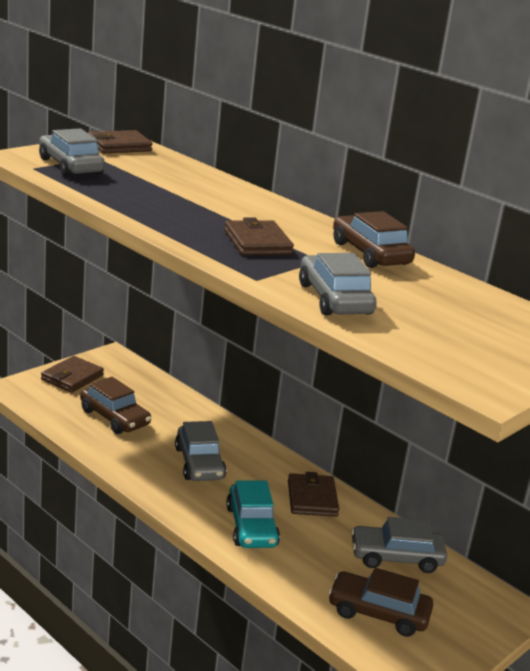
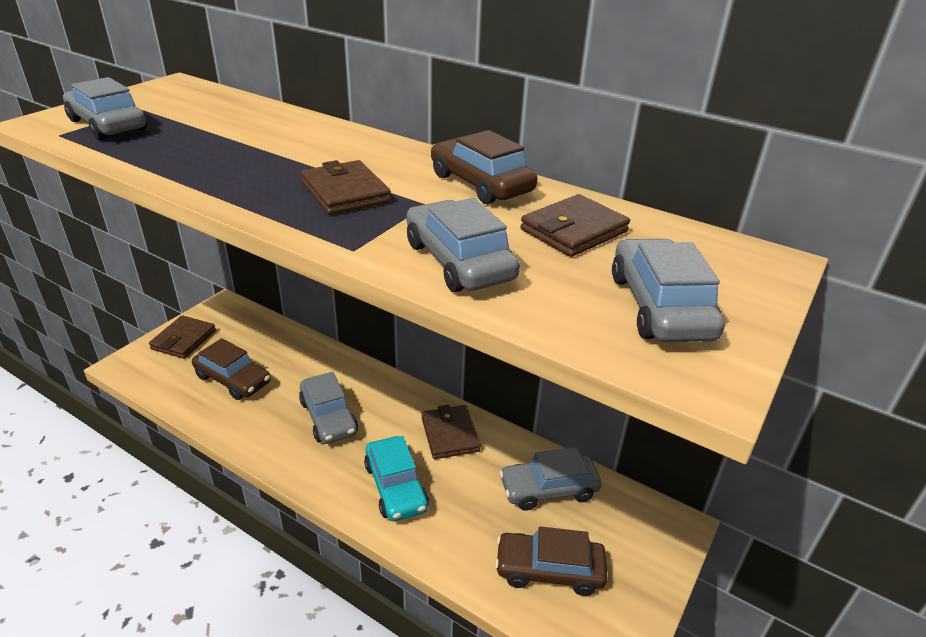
camera: 10 degrees left, 10 degrees up
brown wallet [88,130,152,153] -> brown wallet moved to [520,194,630,257]
none -> grey car [612,239,725,342]

